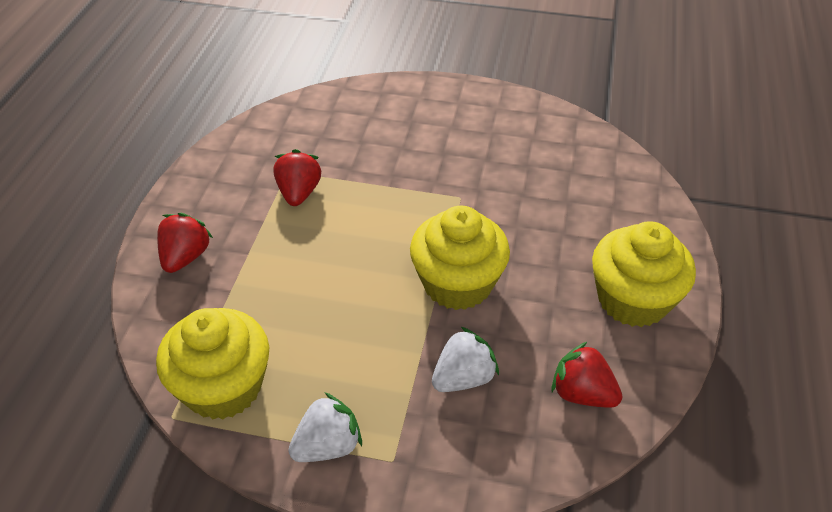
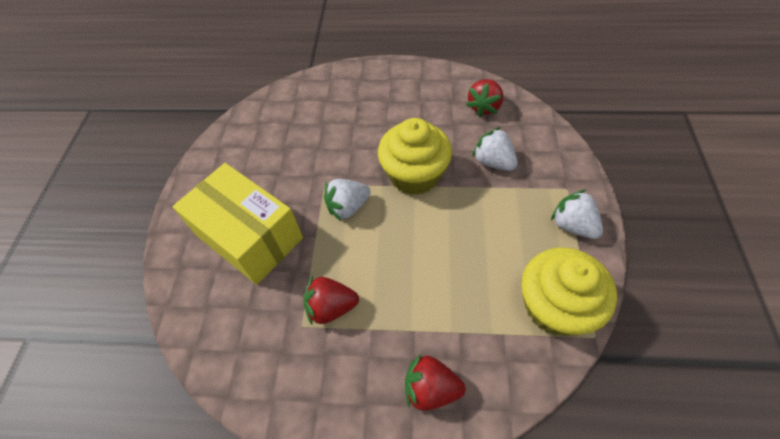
camera: 95 degrees left, 10 degrees up
yellow cupcake [592,221,696,327] -> none
none -> yellow box [172,163,303,285]
none -> white strawberry [324,179,371,221]

